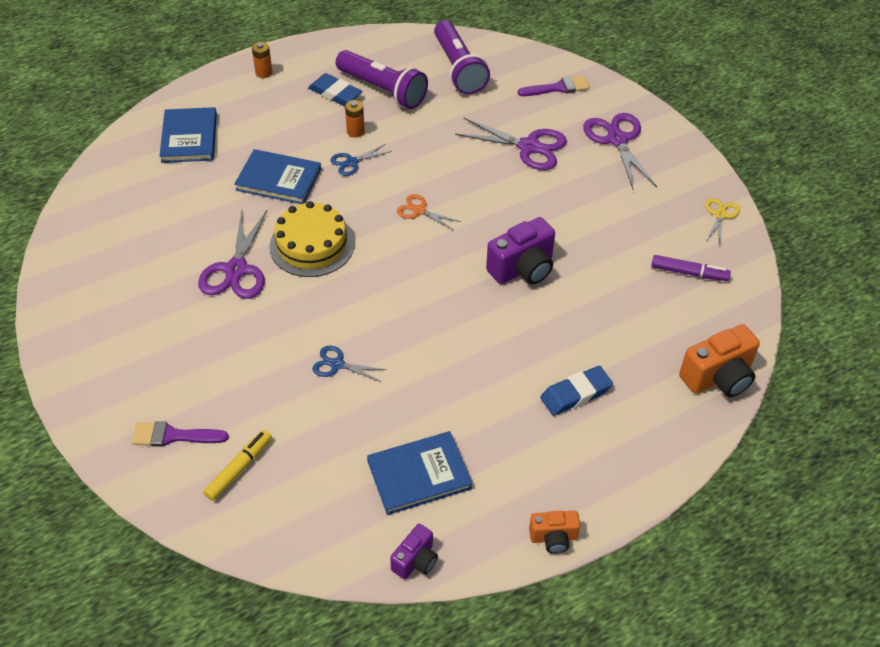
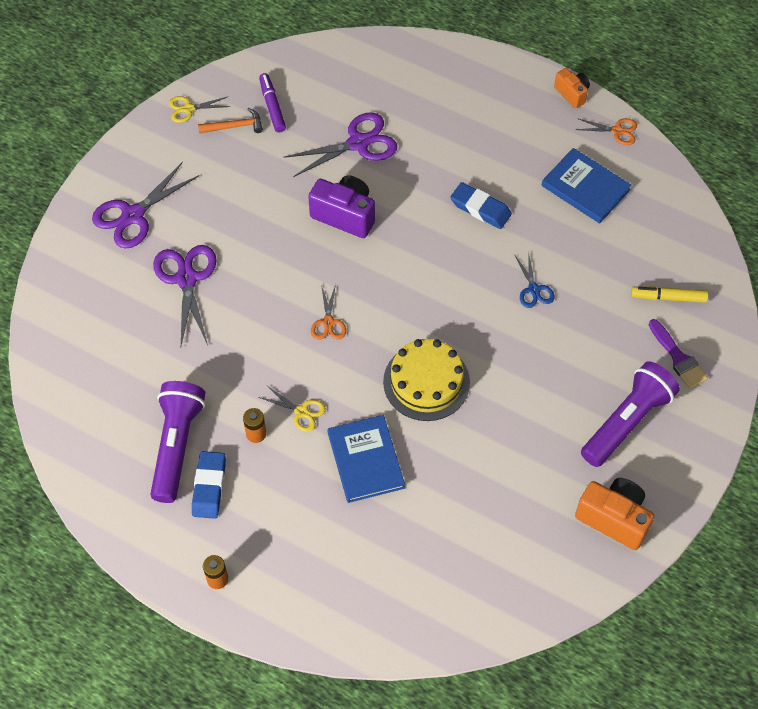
camera: 120 degrees left, 10 degrees up
blue book [159,107,217,163] -> none
purple scissors [198,209,267,299] -> purple scissors moved to [284,112,397,177]
blue scissors [330,144,392,176] -> yellow scissors [258,385,326,432]
purple camera [390,524,438,579] -> none
purple flashlight [434,20,490,95] -> purple flashlight moved to [581,361,680,467]
purple brush [518,76,590,96] -> none
blue eraser [540,366,613,416] -> blue eraser moved to [450,182,512,229]
orange camera [679,324,760,397] -> orange camera moved to [575,478,654,550]
none -> orange hammer [198,108,263,134]
none -> orange scissors [575,118,637,145]

